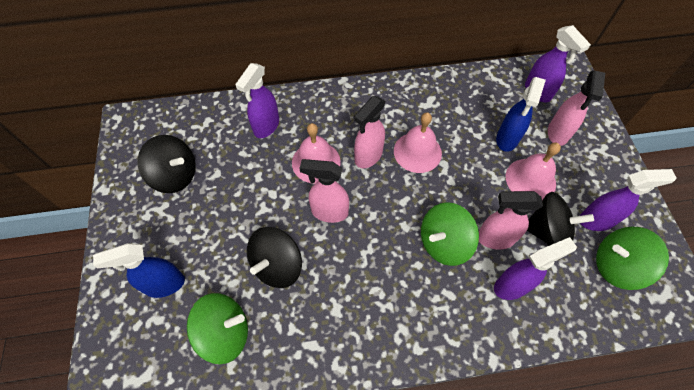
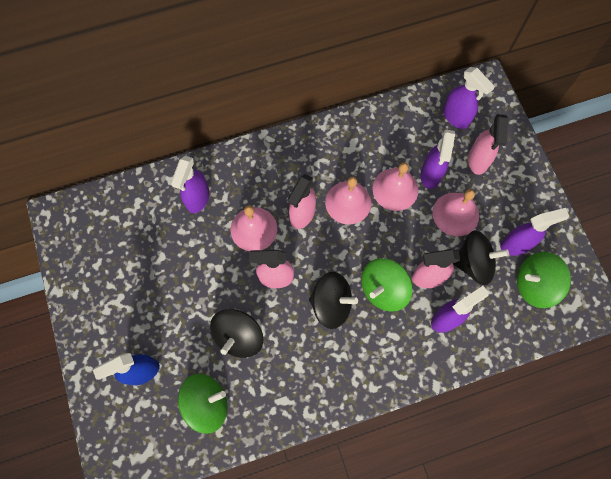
camera: 10 degrees left, 10 degrees up
black spinning top [137,135,196,193] -> black spinning top moved to [309,272,358,329]
blue spray bottle [496,77,546,152] -> purple spray bottle [421,129,455,189]
none -> pink bell [372,162,418,211]

